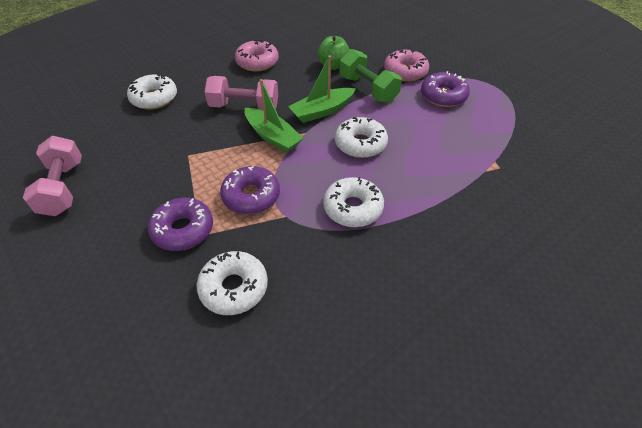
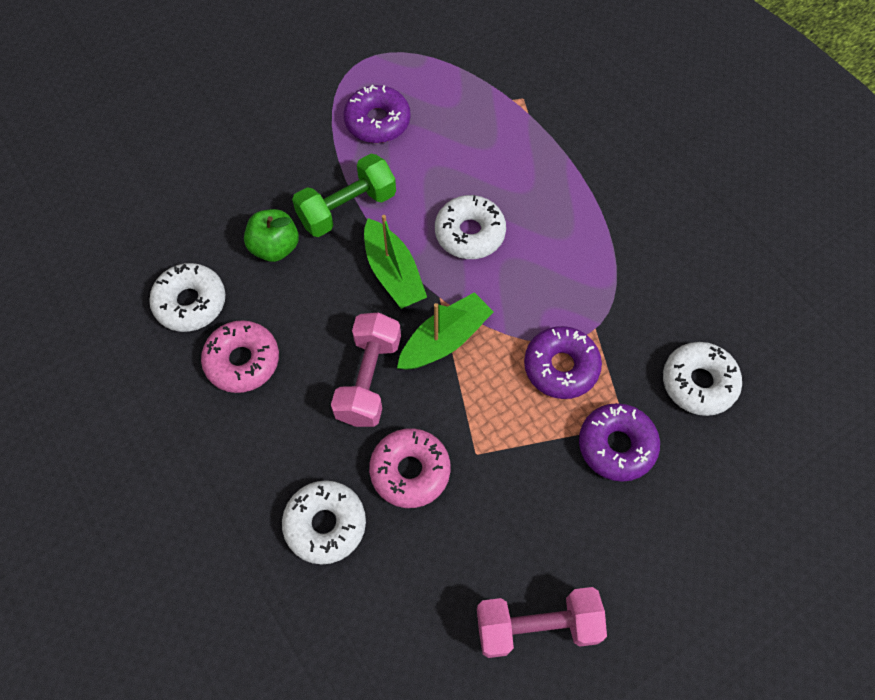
camera: 85 degrees left, 15 degrees up
white donut [323,177,384,227] -> white donut moved to [149,263,225,332]
pink donut [384,49,429,82] -> pink donut moved to [369,428,451,508]

